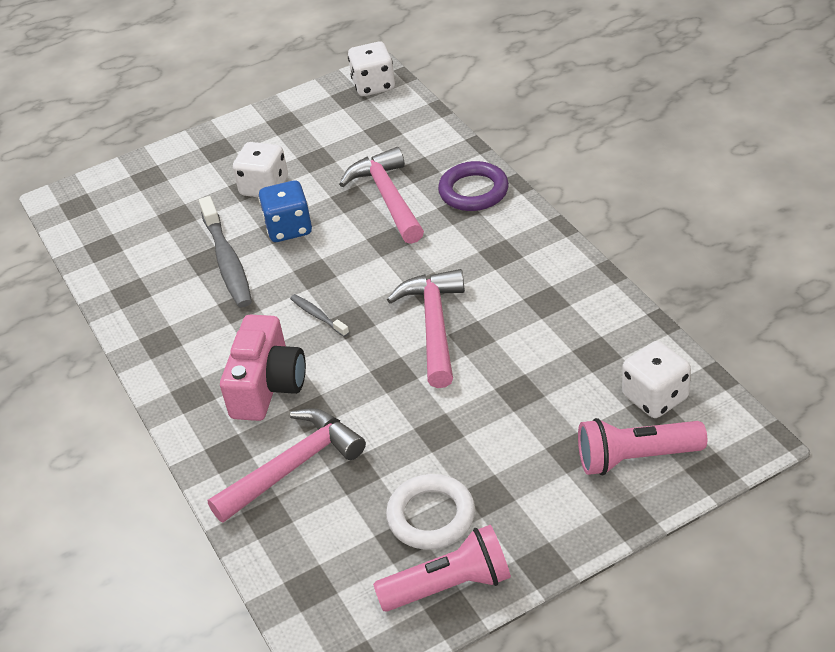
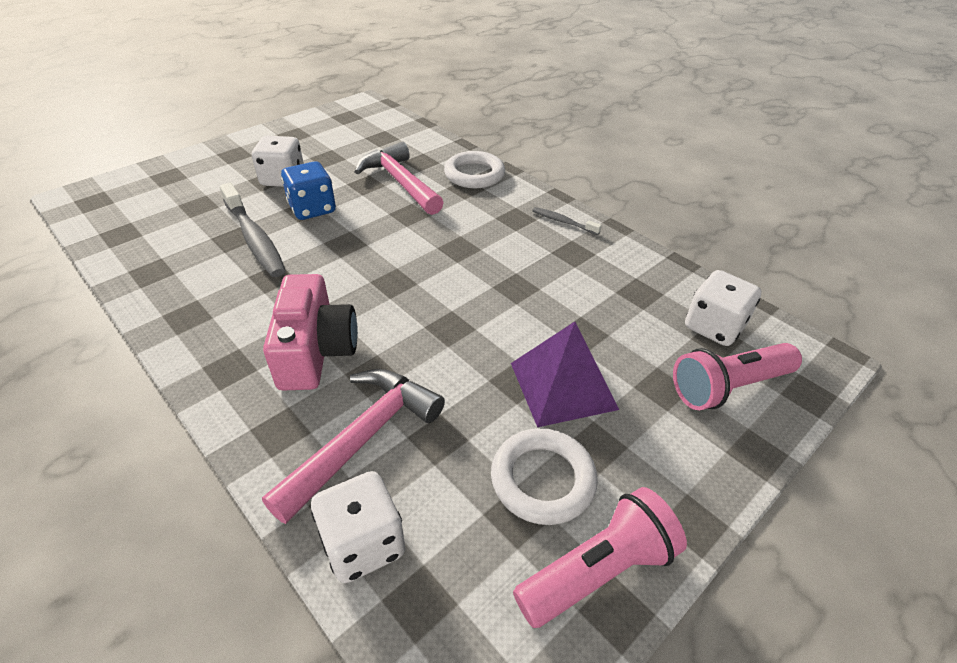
camera: 20 degrees left, 0 degrees up
grey toothbrush [290,294,349,337] -> grey toothbrush moved to [532,207,602,235]
white dice [348,42,395,96] -> white dice moved to [311,471,405,583]
pink hammer [387,269,465,388] -> none
purple ring [438,161,509,211] -> white ring [444,151,505,188]
none -> purple pyramid [511,322,619,427]

